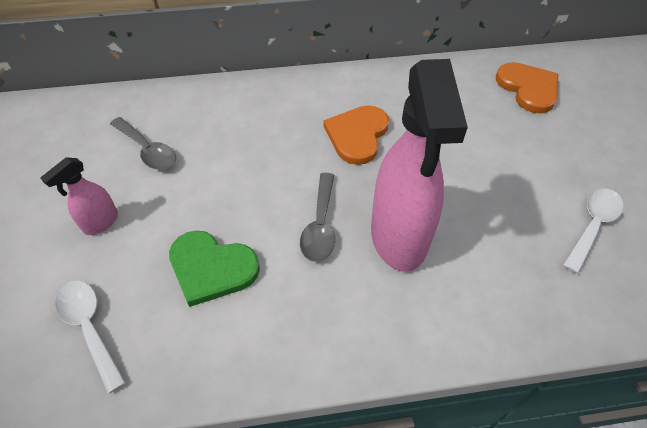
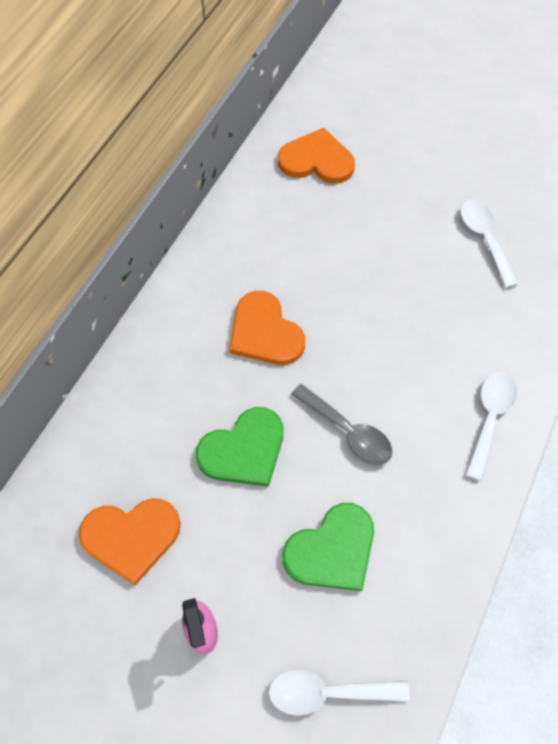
camera: 55 degrees left, 10 degrees up
grey spoon [110,117,176,170] -> orange heart [79,498,181,585]
pink spray bottle [371,59,468,272] -> none
none -> green heart [196,407,283,487]
none -> white spoon [465,371,517,481]

